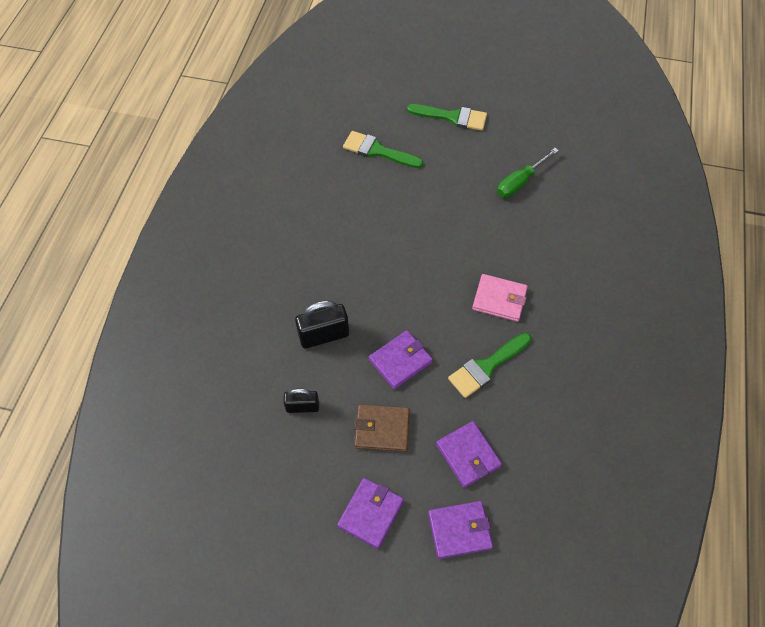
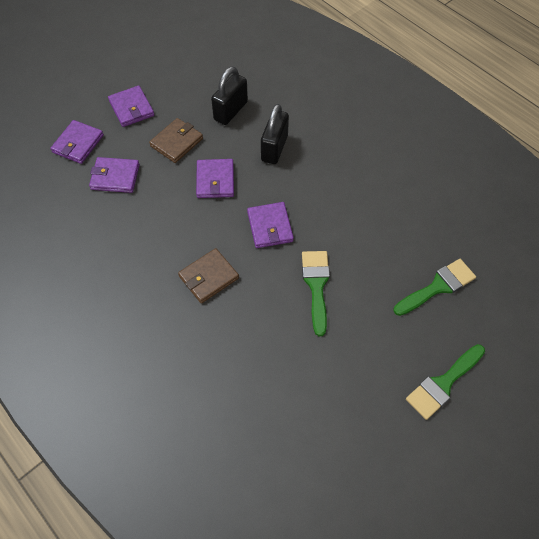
camera: 125 degrees right, 0 degrees up
black padlock [284,388,319,413] -> black padlock [211,66,248,125], size x1.57
green brush [448,333,531,398] -> green brush moved to [302,251,330,336]
pink wallet [472,274,528,322] -> brown wallet [178,248,239,303]
green screwdriver [497,148,559,198] -> none
none -> purple wallet [247,202,294,248]

